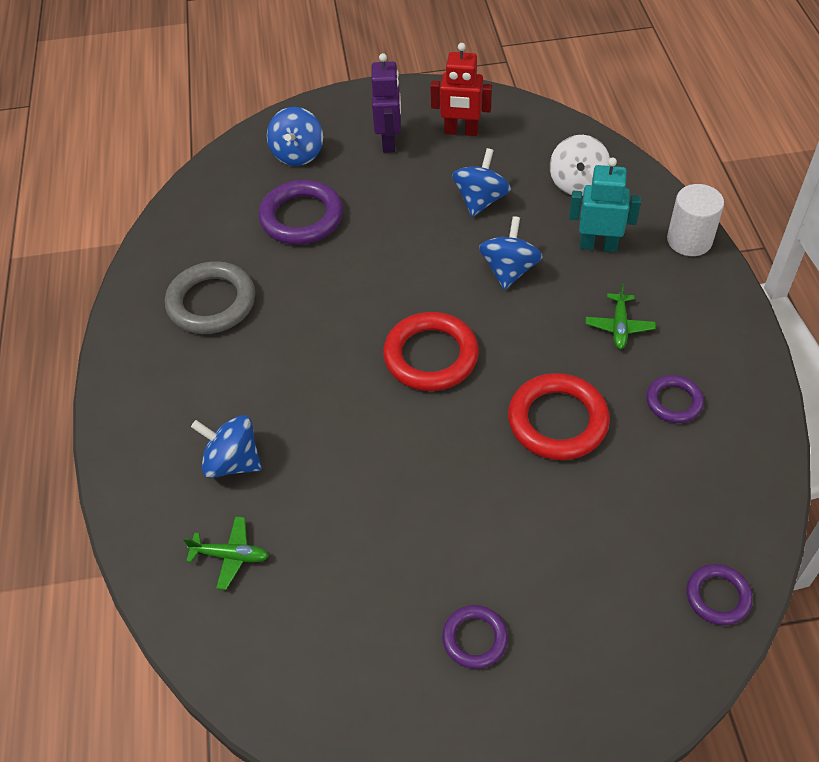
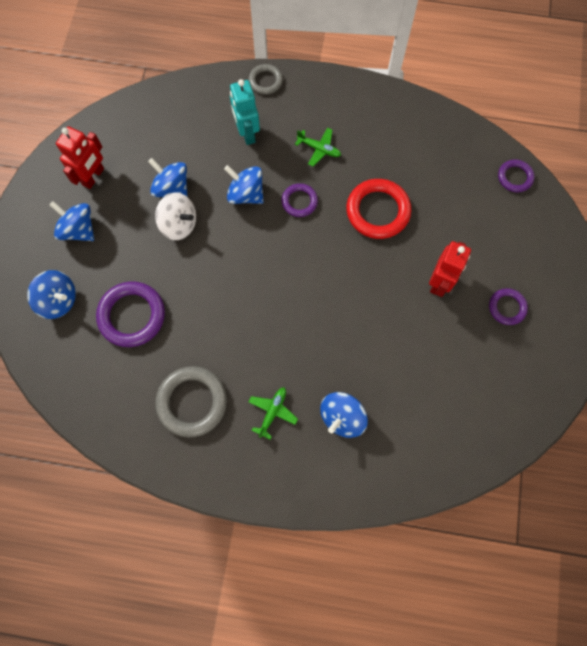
camera: 75 degrees left, 20 degrees up
green plane [183,516,269,590] -> green plane moved to [248,387,298,439]
purple robot [371,53,401,153] -> blue spinning top [49,201,94,241]
red ring [383,312,479,391] -> none
white spinning top [550,135,610,196] -> white spinning top moved to [155,192,196,240]
turquoise robot [569,157,641,252] -> turquoise robot turned 45 degrees counterclockwise [230,79,260,145]
purple ring [646,375,704,423] -> purple ring moved to [281,183,318,217]
white cylinder [667,184,724,256] -> grey ring [249,64,283,95]
none -> red robot [429,241,471,297]

